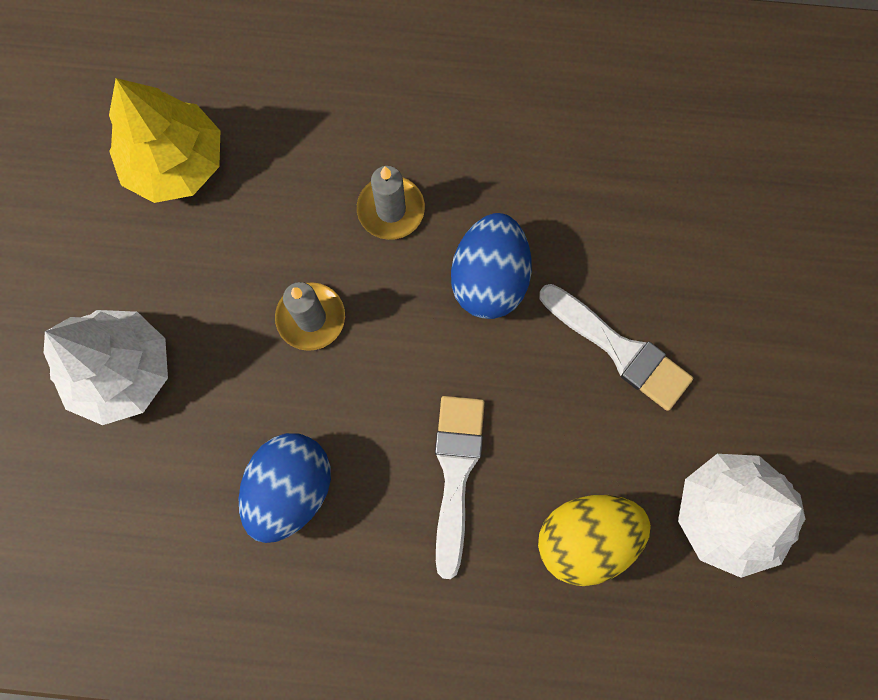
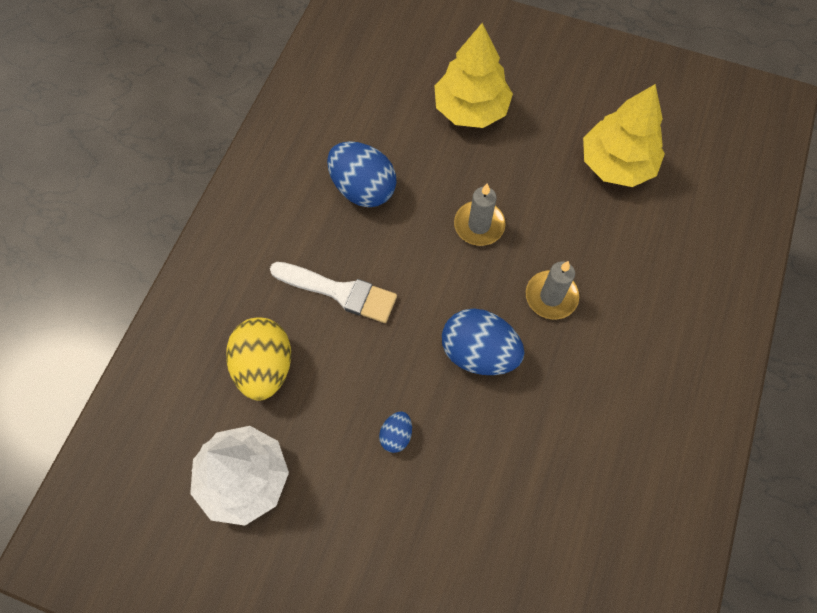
camera: 105 degrees right, 10 degrees down
white tree [44,310,168,425] -> yellow tree [435,23,513,128]
white brush [539,284,693,411] -> blue egg [379,411,412,453]

